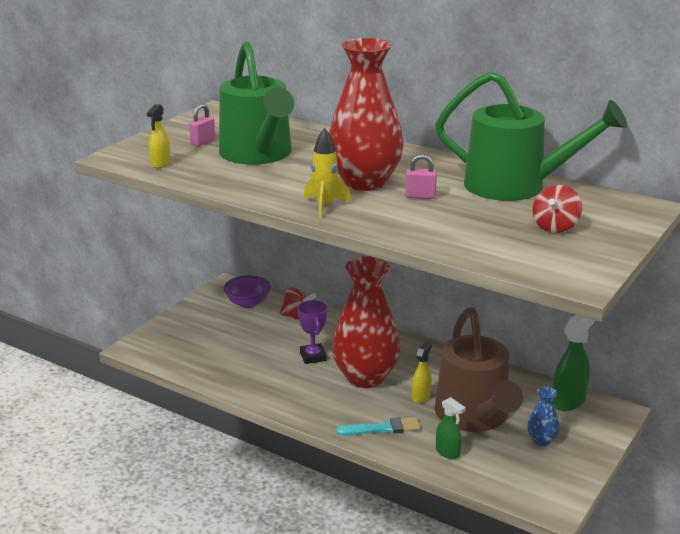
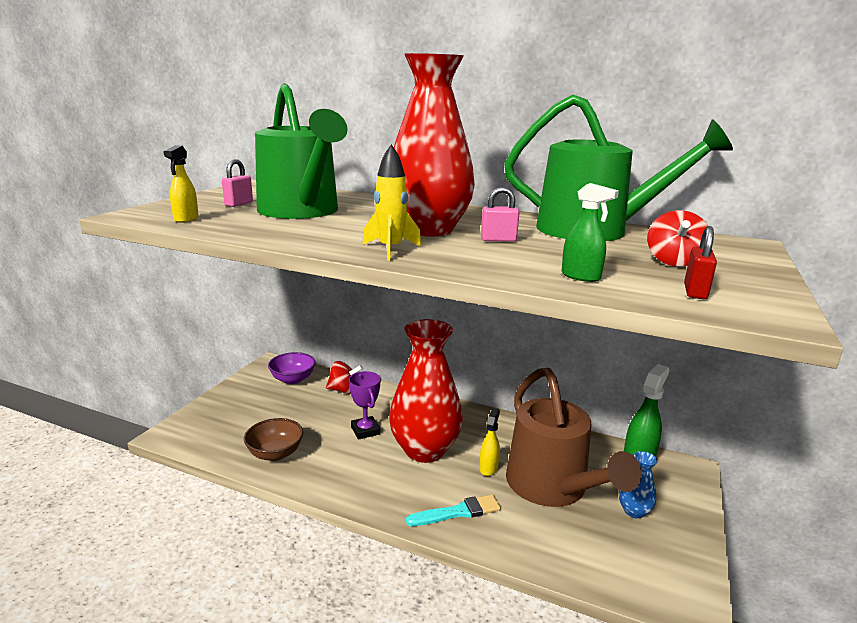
camera: 10 degrees left, 5 degrees down
green spray bottle [436,397,466,459] -> green spray bottle moved to [562,183,619,282]
none -> brown bowl [244,418,303,461]
none -> red padlock [684,226,717,299]

